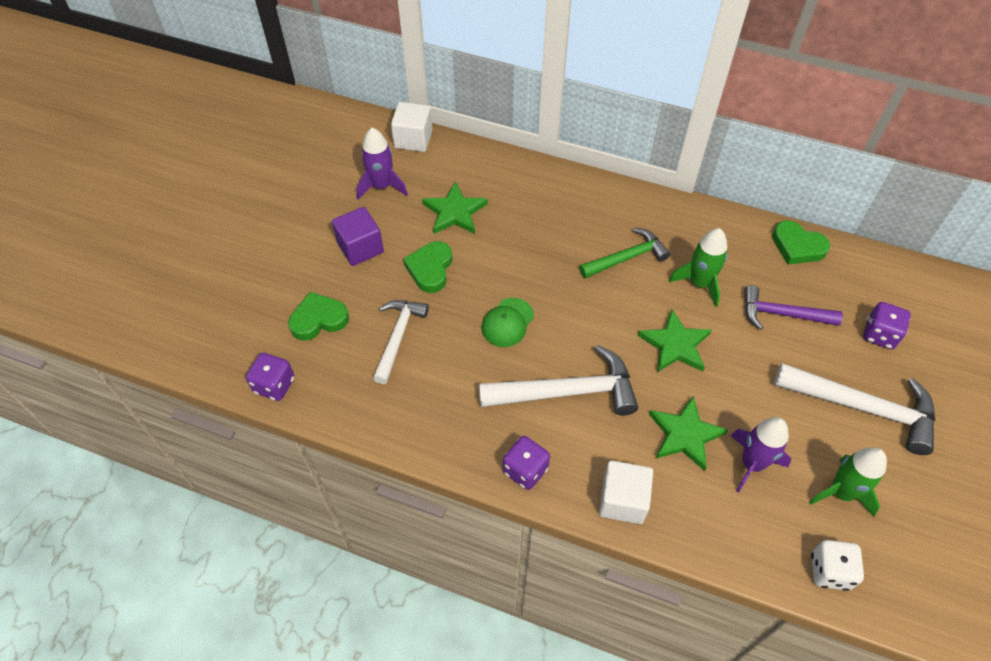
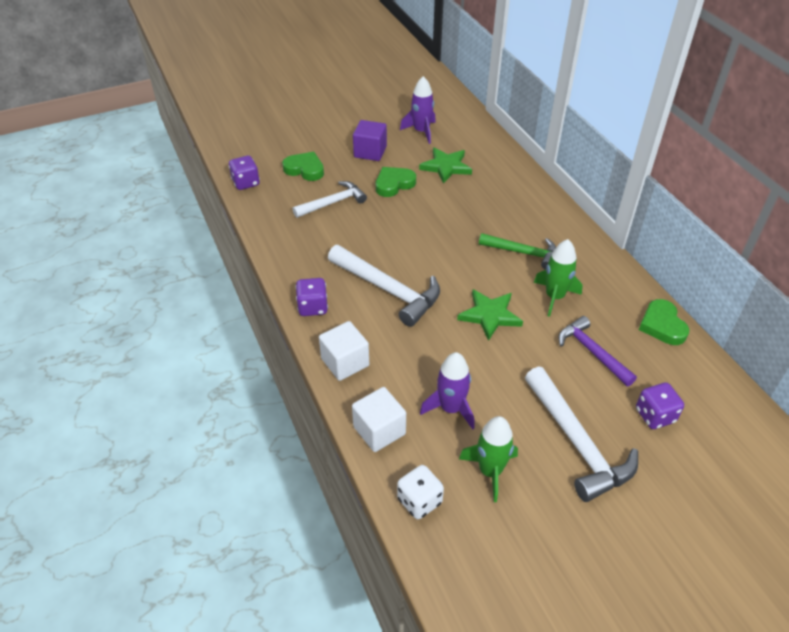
camera: 45 degrees right, 10 degrees down
white cube [391,102,433,152] -> white cube moved to [352,387,406,452]
green cap [481,298,534,347] -> none
green star [649,396,728,471] -> none

